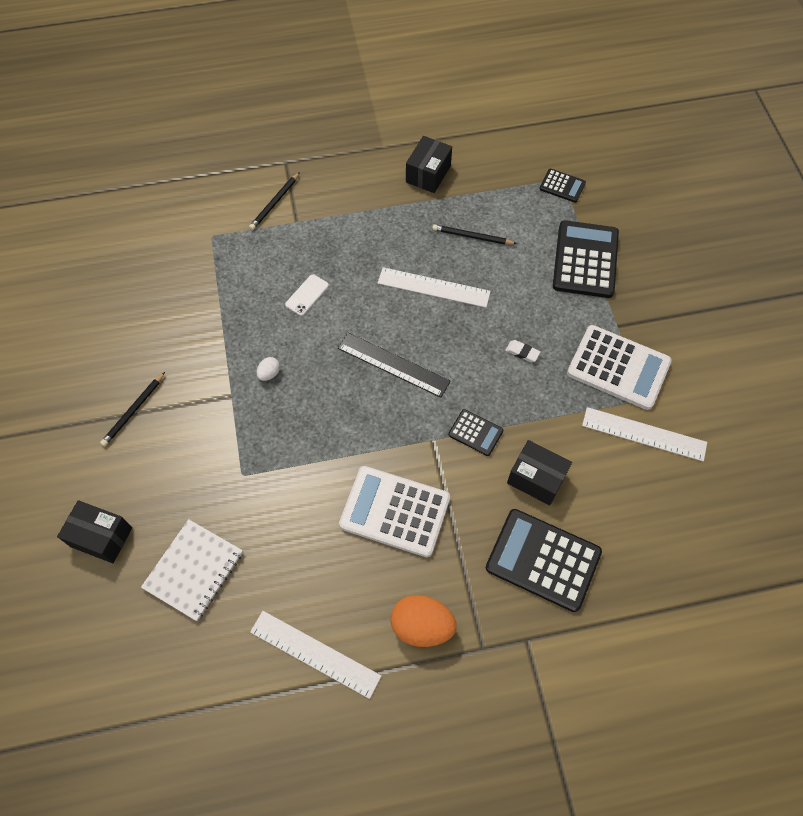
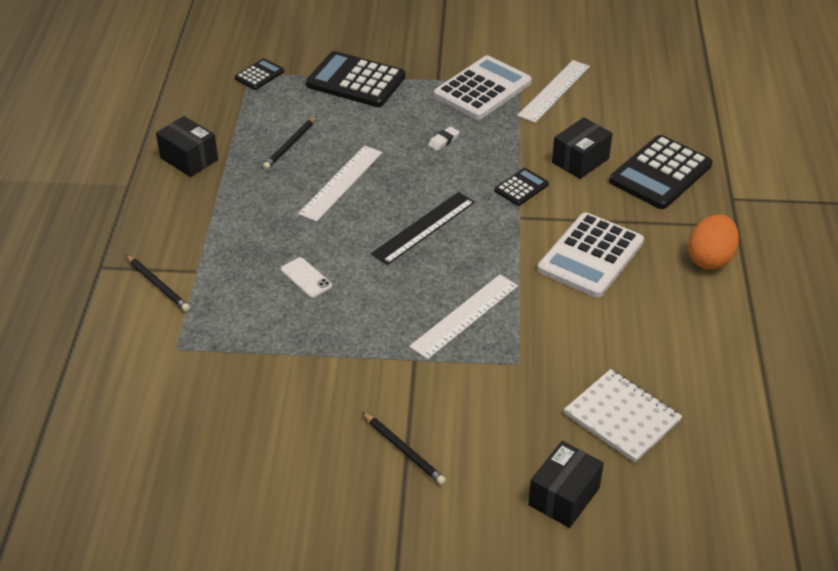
camera: 75 degrees left, 20 degrees down
white ruler [250,611,381,699] -> white ruler moved to [409,274,518,359]
white egg [257,357,280,381] -> none

